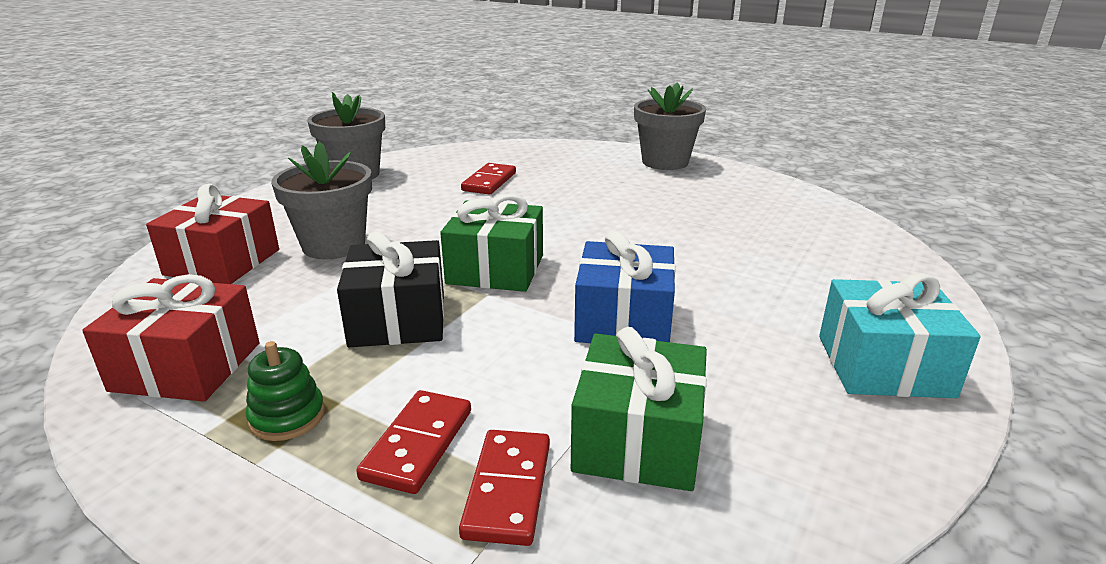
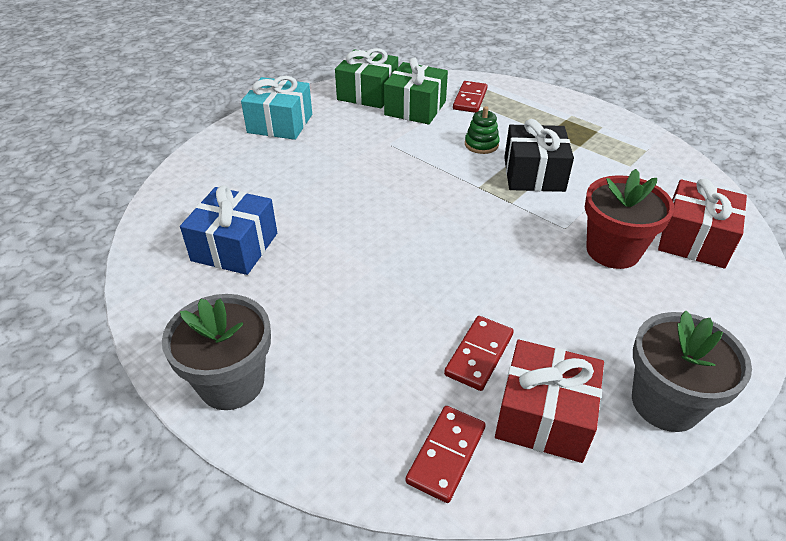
camera: 170 degrees left, 15 degrees up
red gift [82,274,259,402] -> red gift moved to [495,340,604,463]
green stacking toy [246,341,325,441] -> green stacking toy moved to [465,106,500,154]
grey flower pot [271,141,372,259] -> red flower pot [585,169,674,269]
red domino [356,390,471,494] -> red domino moved to [406,406,486,503]
green gift [440,194,543,292] -> green gift moved to [335,48,398,108]
blue gift [574,231,676,343] -> blue gift moved to [180,185,277,275]

